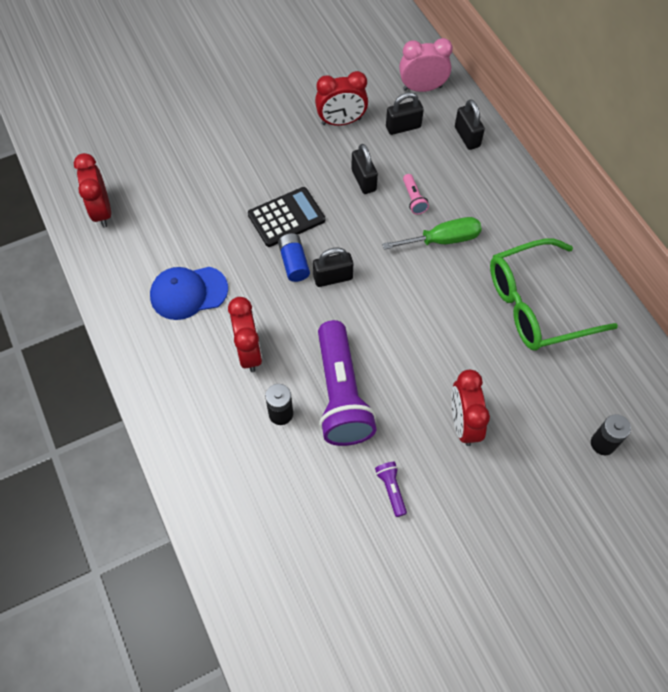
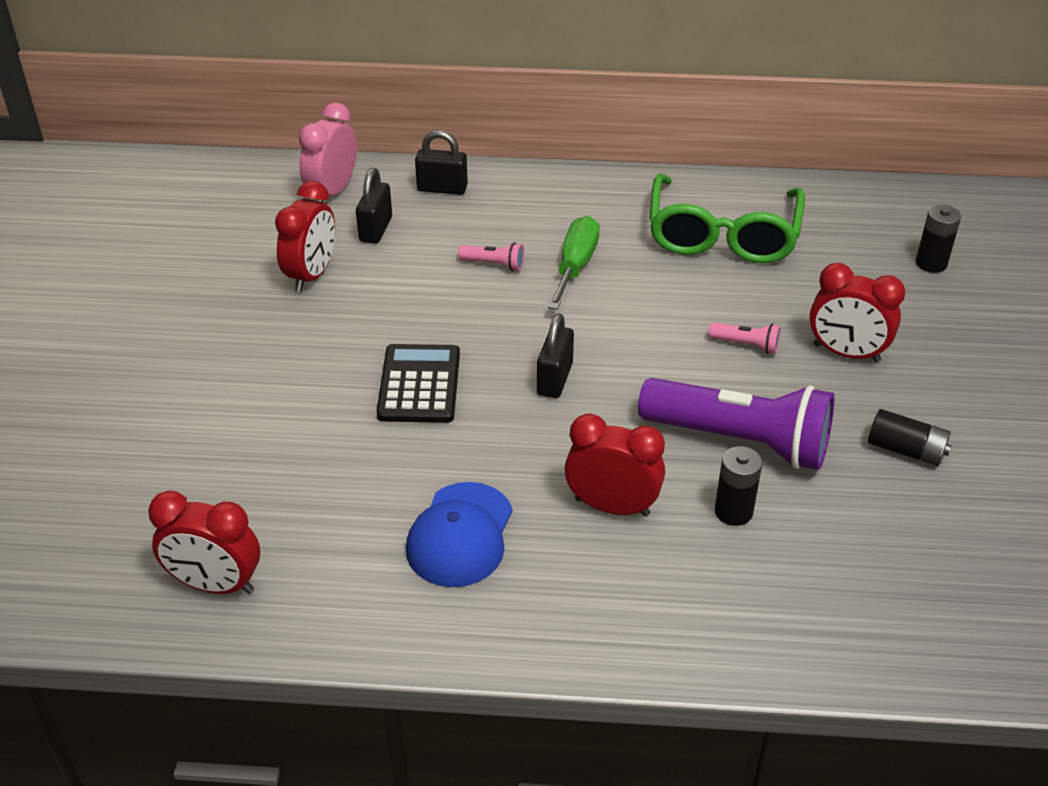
camera: 60 degrees left, 20 degrees down
blue battery [278,233,310,282] -> none
black padlock [351,144,378,194] -> none
purple flashlight [375,462,407,517] -> black battery [868,409,952,466]
none -> pink flashlight [709,322,781,354]

